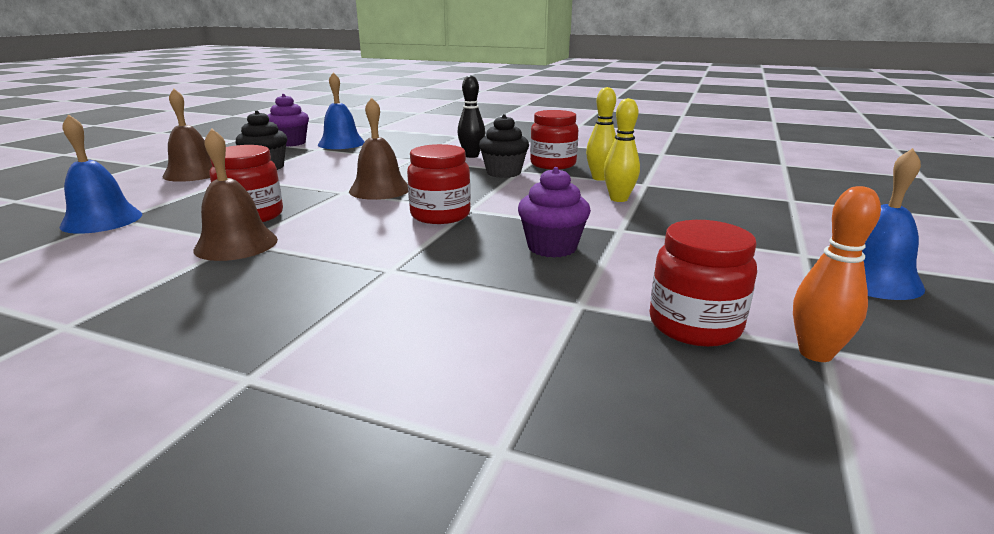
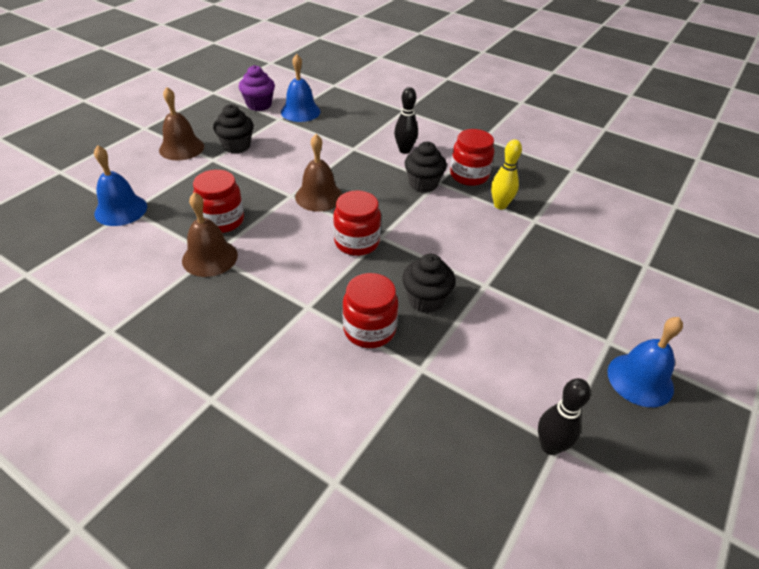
camera: 10 degrees right, 20 degrees up
purple cupcake [518,167,591,258] -> black cupcake [402,254,455,313]
yellow bowling pin [604,98,640,202] -> none
red jar [650,220,757,347] -> red jar moved to [342,273,398,348]
orange bowling pin [793,186,881,362] -> black bowling pin [538,378,591,455]

